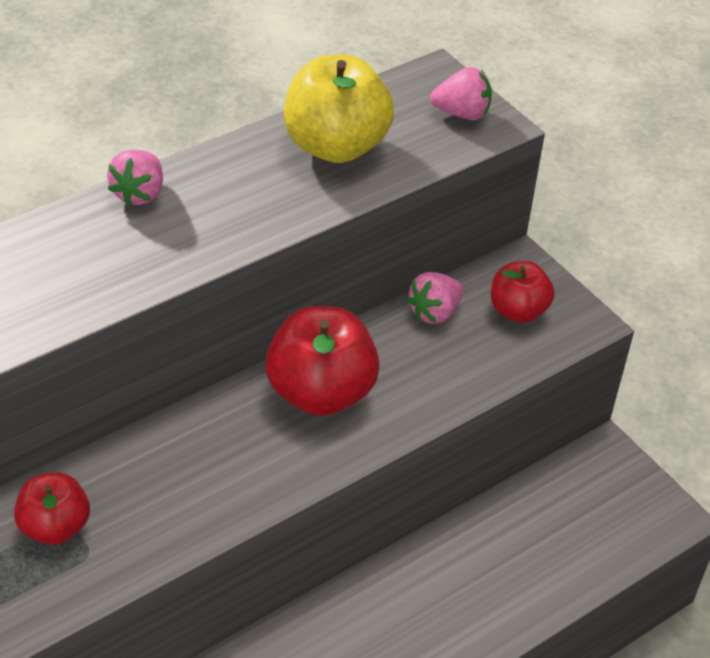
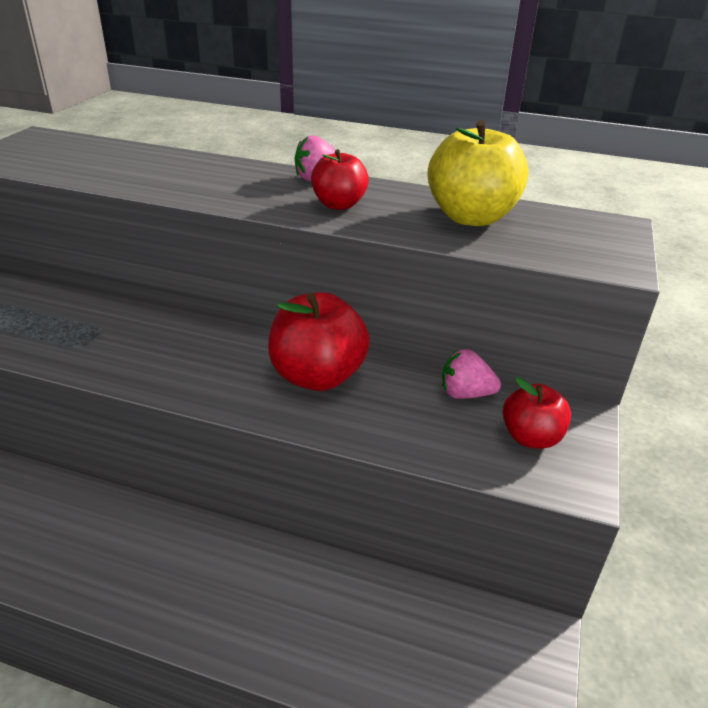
camera: 55 degrees right, 10 degrees down
red apple [14,472,90,545] -> red apple moved to [311,149,369,210]
pink strawberry [430,67,492,120] -> none

